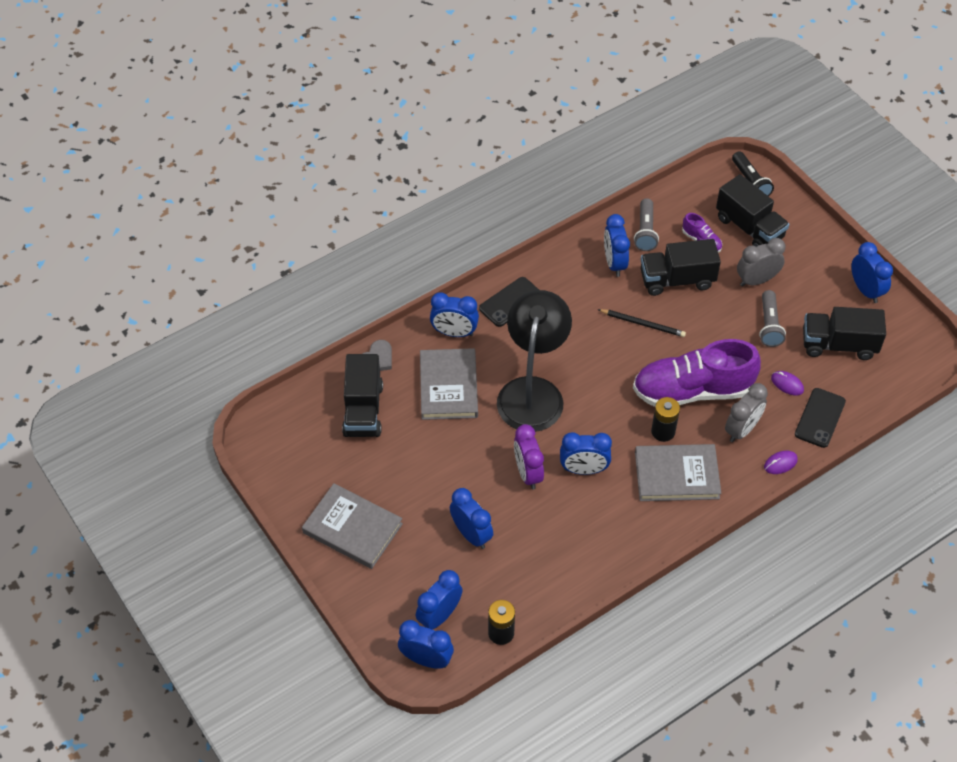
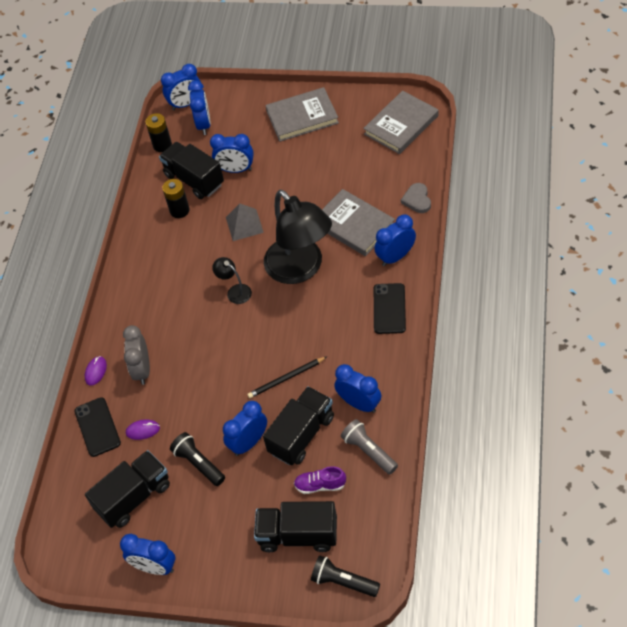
camera: 140 degrees right, 0 degrees up
black truck [342,354,383,437] -> black truck moved to [159,142,224,199]
purple clock [514,424,544,490] -> grey pyramid [226,203,264,241]
blue clock [560,432,612,475] -> blue clock moved to [223,401,267,456]
purple shoe [633,339,761,407] -> none
grey book [635,444,721,501] -> grey book moved to [363,91,439,154]
black battery [651,397,680,442] -> black battery moved to [162,179,190,218]
grey clock [737,238,785,287] -> none
grey flashlight [759,290,786,347] -> black flashlight [170,432,225,486]
none -> black lamp [212,257,252,304]

